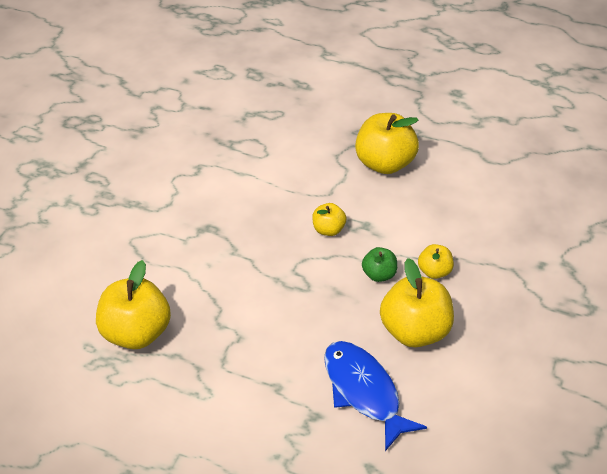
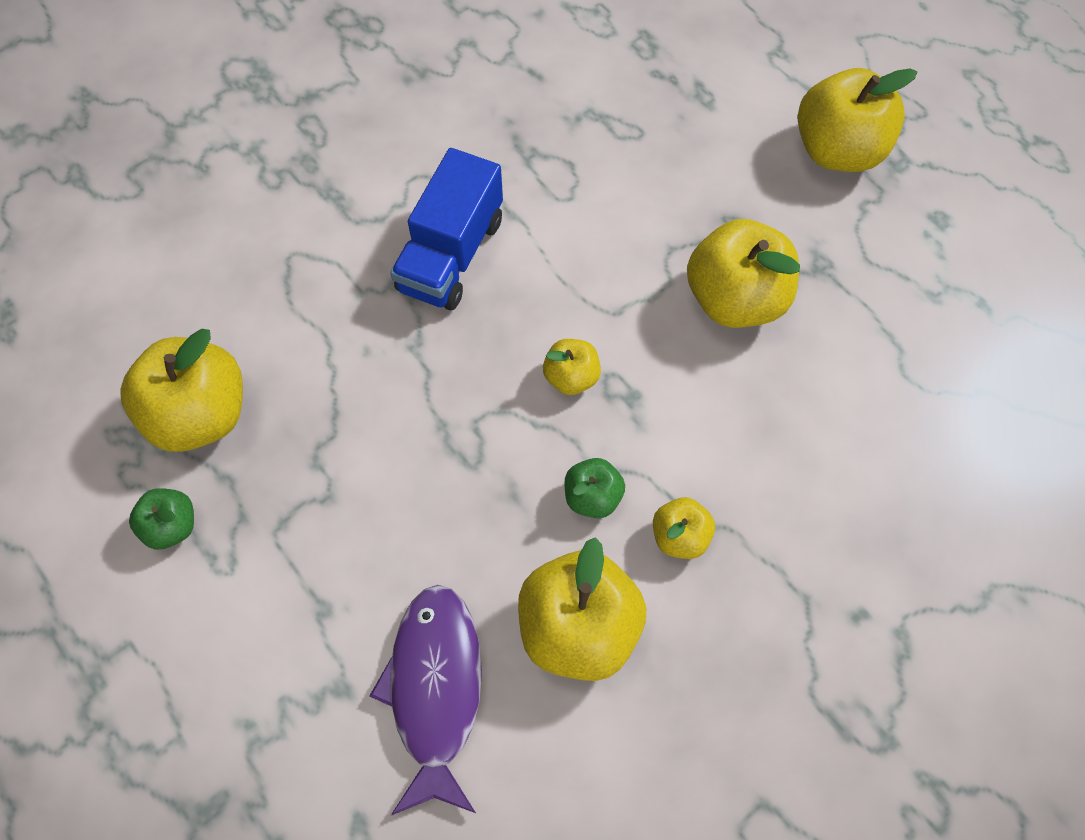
camera: 30 degrees right, 20 degrees up
blue fish [324,341,427,451] -> purple fish [369,585,482,815]
none -> green apple [129,488,194,550]
none -> blue truck [390,148,503,310]
none -> yellow apple [798,68,917,172]

